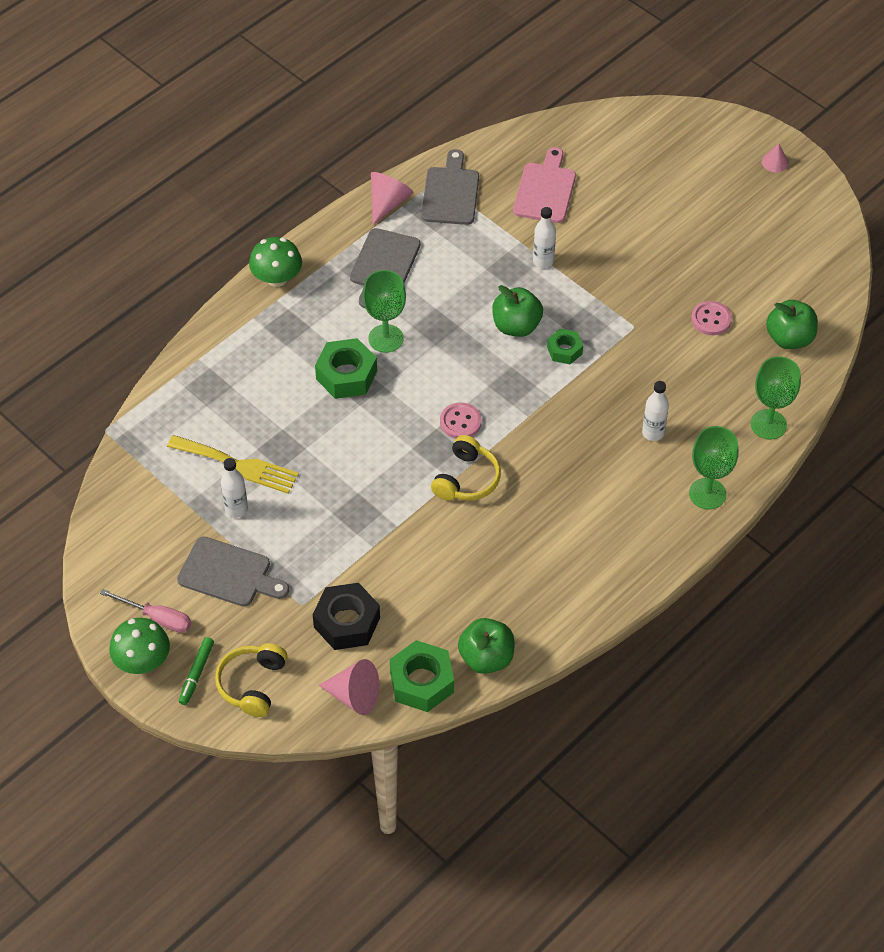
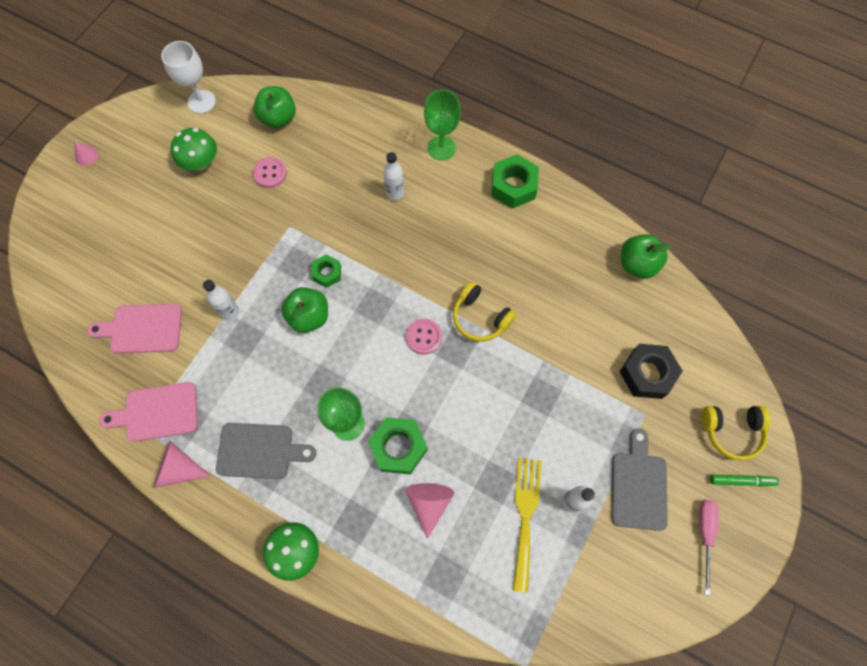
camera: 105 degrees left, 15 degrees up
green mushroom [109,618,170,674] -> green mushroom moved to [171,128,217,170]
pink cone [318,659,379,715] -> pink cone moved to [405,483,454,539]
green nut [390,640,454,712] -> green nut moved to [491,154,539,209]
grey cutting board [421,149,479,225] -> pink cutting board [99,382,198,442]
yellow headphones [431,435,501,501] -> yellow headphones turned 150 degrees counterclockwise [453,282,516,342]
green goblet [751,356,801,440] -> none
none -> white goblet [161,41,216,114]

